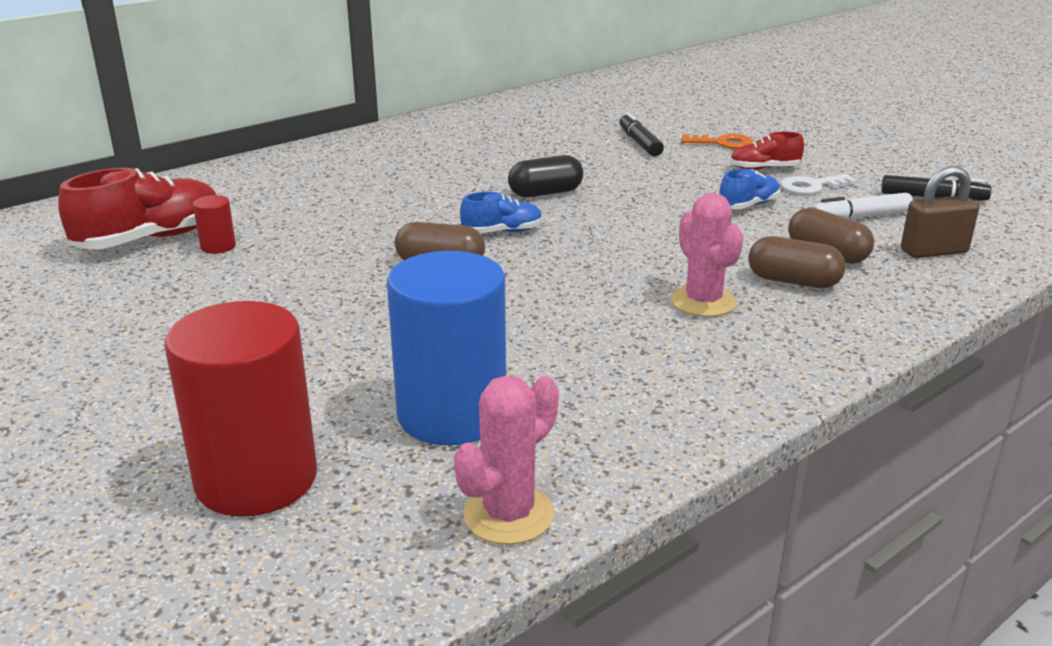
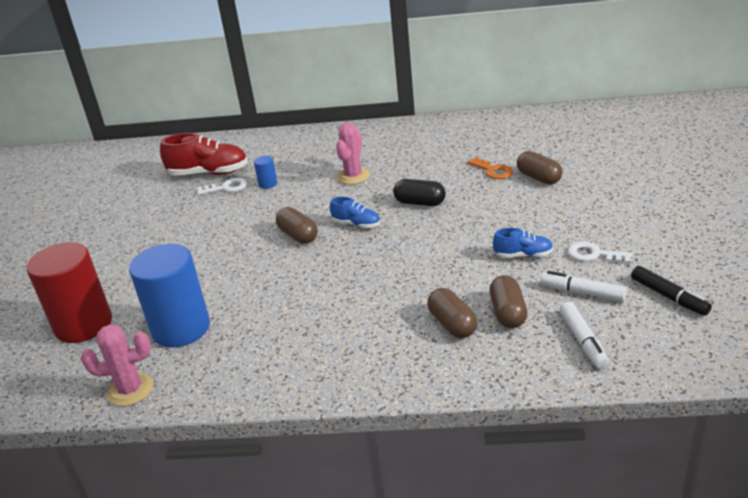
camera: 45 degrees right, 5 degrees up
red cylinder [193,195,236,254] -> white key [197,178,247,195]
black marker [619,112,664,156] -> brown capsule [517,151,563,184]
pink cactus [671,193,744,317] -> pink cactus moved to [336,123,370,184]
orange key [681,134,753,149] -> orange key moved to [468,157,513,179]
red shoe [730,132,804,170] -> none
brown padlock [901,166,979,258] -> white marker [560,302,609,369]
none -> blue cylinder [254,156,277,189]

